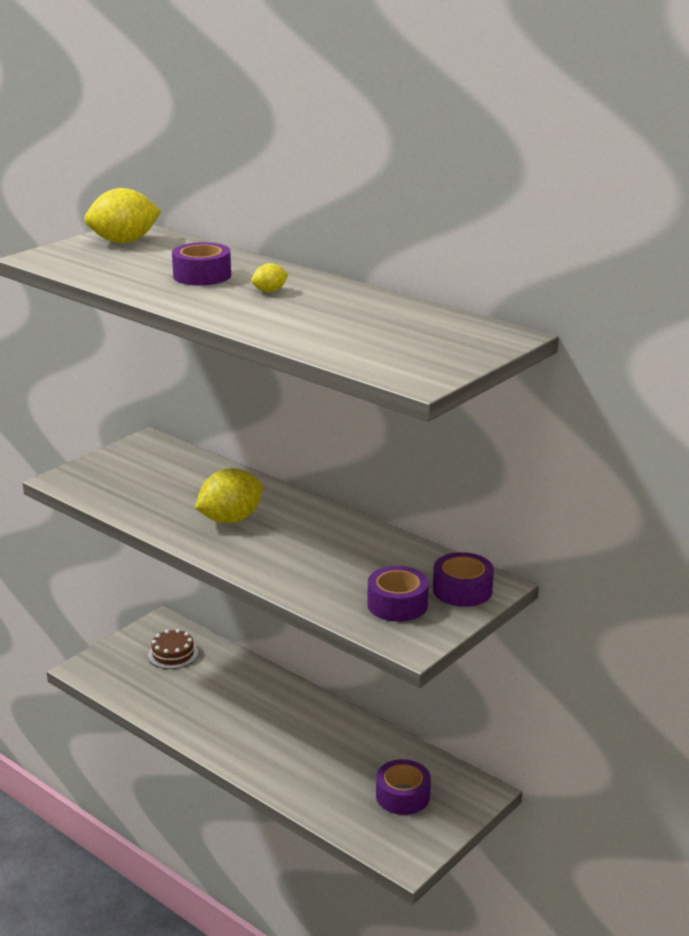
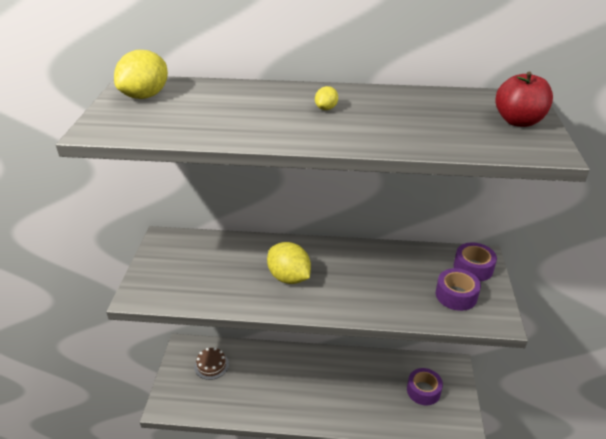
camera: 35 degrees left, 10 degrees up
purple tape [172,242,231,286] -> none
yellow lemon [195,468,263,523] -> yellow lemon turned 60 degrees counterclockwise [267,242,311,284]
none -> red apple [495,72,553,127]

